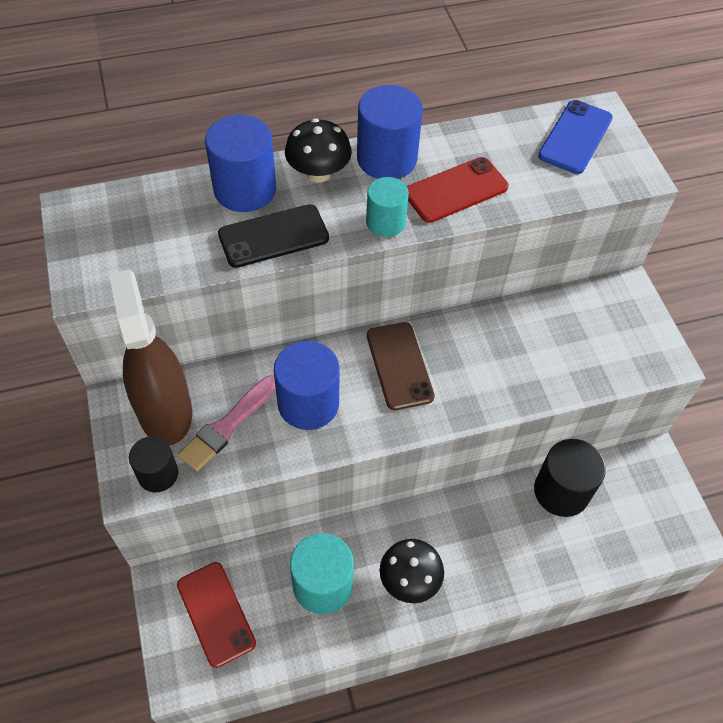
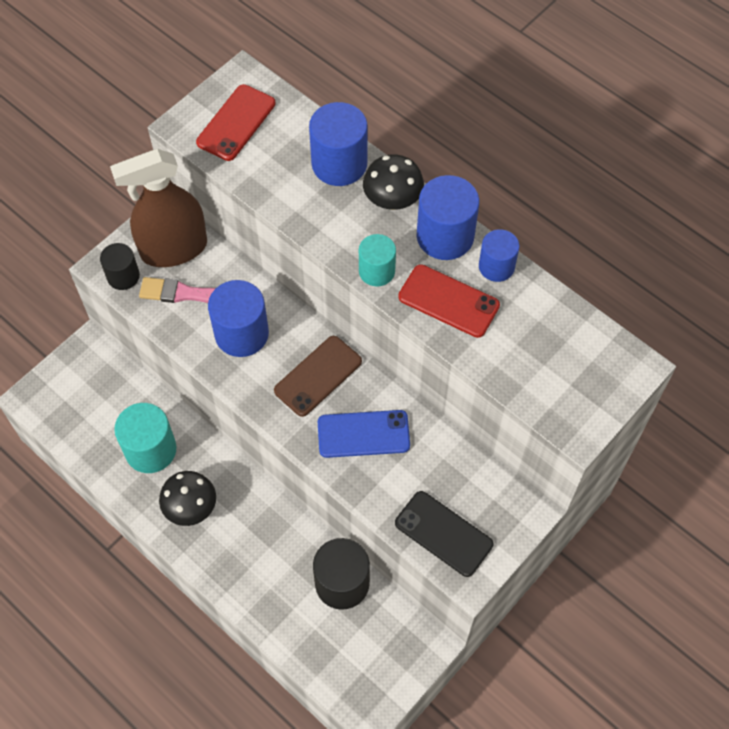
camera: 60 degrees right, 5 degrees up
brown spray bottle [109,270,192,445] -> brown spray bottle turned 150 degrees counterclockwise [110,149,207,267]
red phone [177,562,256,668] -> red phone moved to [196,84,276,161]
black phone [218,204,329,268] -> black phone moved to [395,491,493,577]
blue phone [538,100,613,174] -> blue phone moved to [318,410,410,458]
none -> blue cylinder [479,229,519,282]

